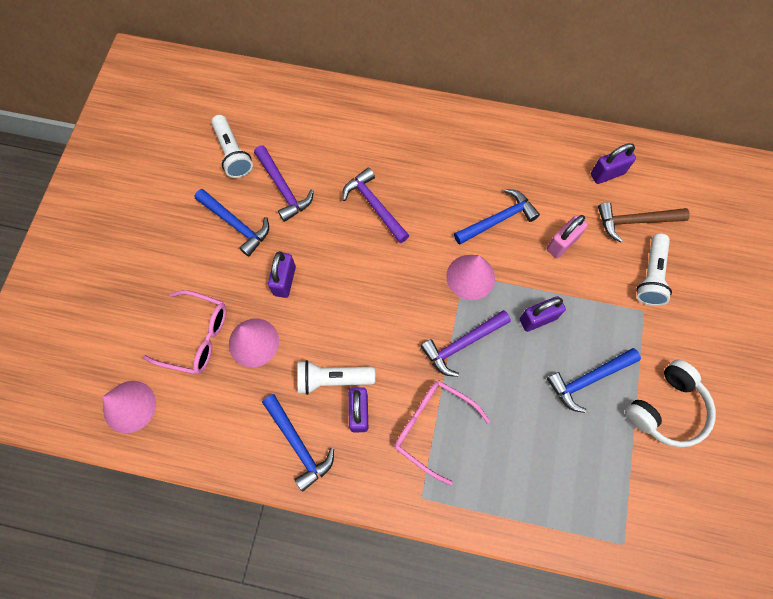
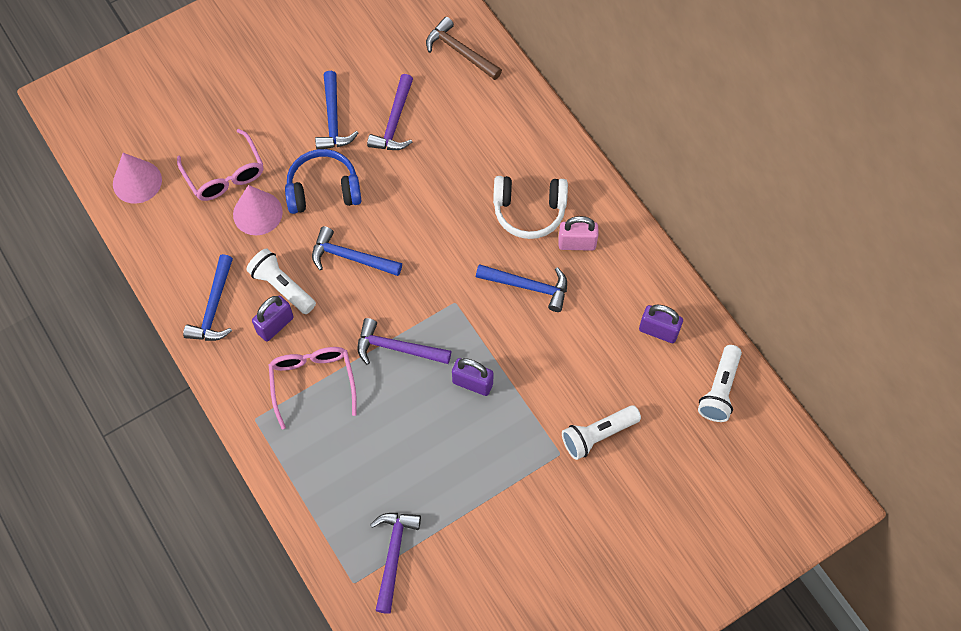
camera: 45 degrees right, 5 degrees down
white flashlight [211,115,253,178] -> white flashlight moved to [698,345,742,422]
purple padlock [268,251,296,298] -> blue headphones [285,149,361,214]
purple hammer [342,167,409,243] -> purple hammer moved to [370,513,421,614]
pink cone [446,255,495,300] -> none
pink padlock [546,215,588,258] -> pink padlock moved to [558,216,598,251]
blue hammer [547,348,641,413] -> blue hammer moved to [312,226,402,276]
brown hammer [598,202,690,242] -> brown hammer moved to [426,17,502,80]
white headphones [625,359,716,447] -> white headphones moved to [493,176,568,239]

